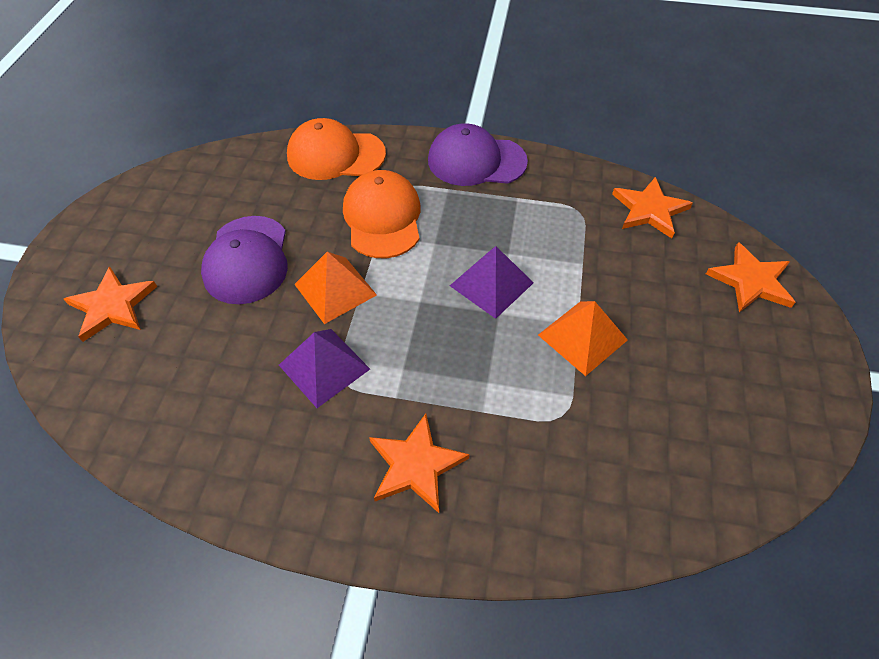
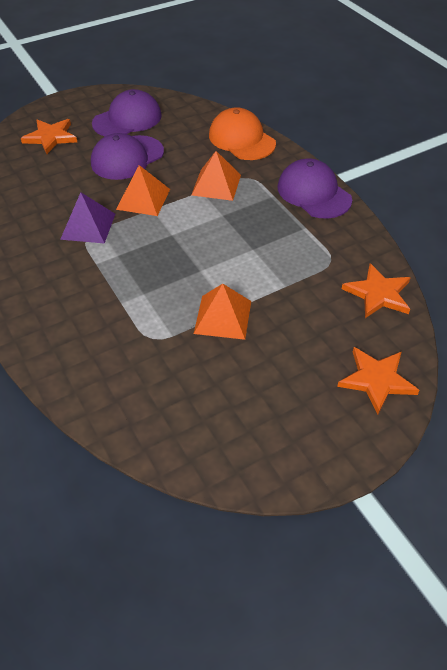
camera: 50 degrees right, 5 degrees down
orange cap [343,170,421,258] -> orange pyramid [191,151,241,201]
orange star [369,414,469,513] -> none
purple pyramid [450,246,534,319] -> none
none -> purple cap [92,89,162,136]

